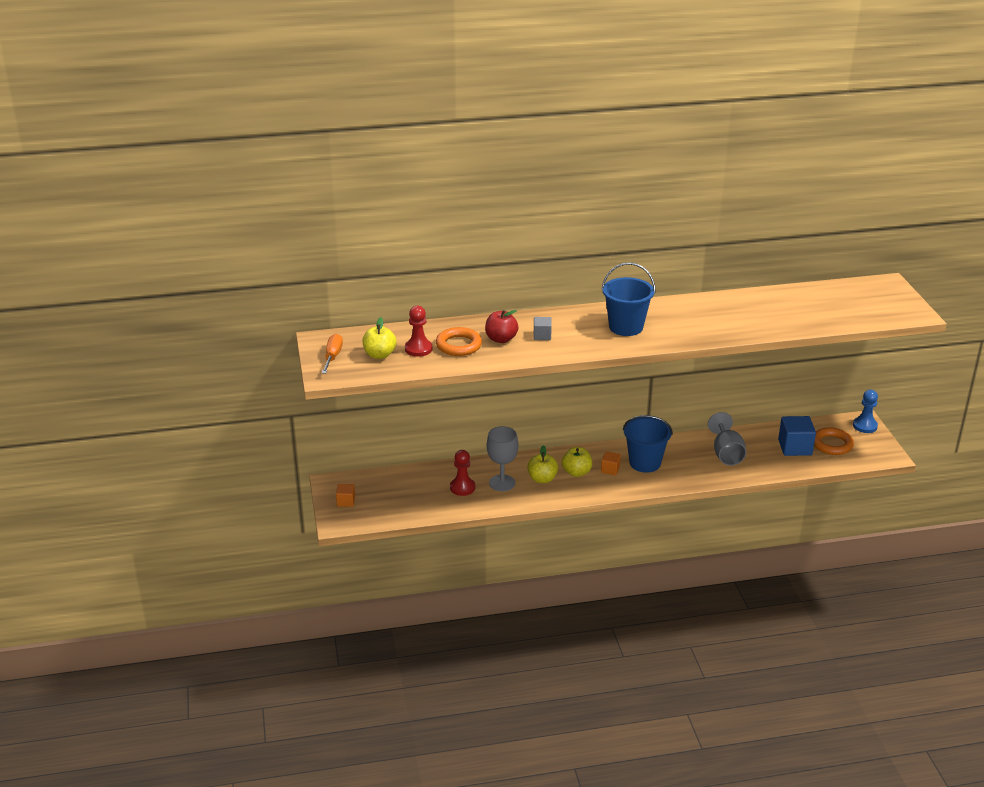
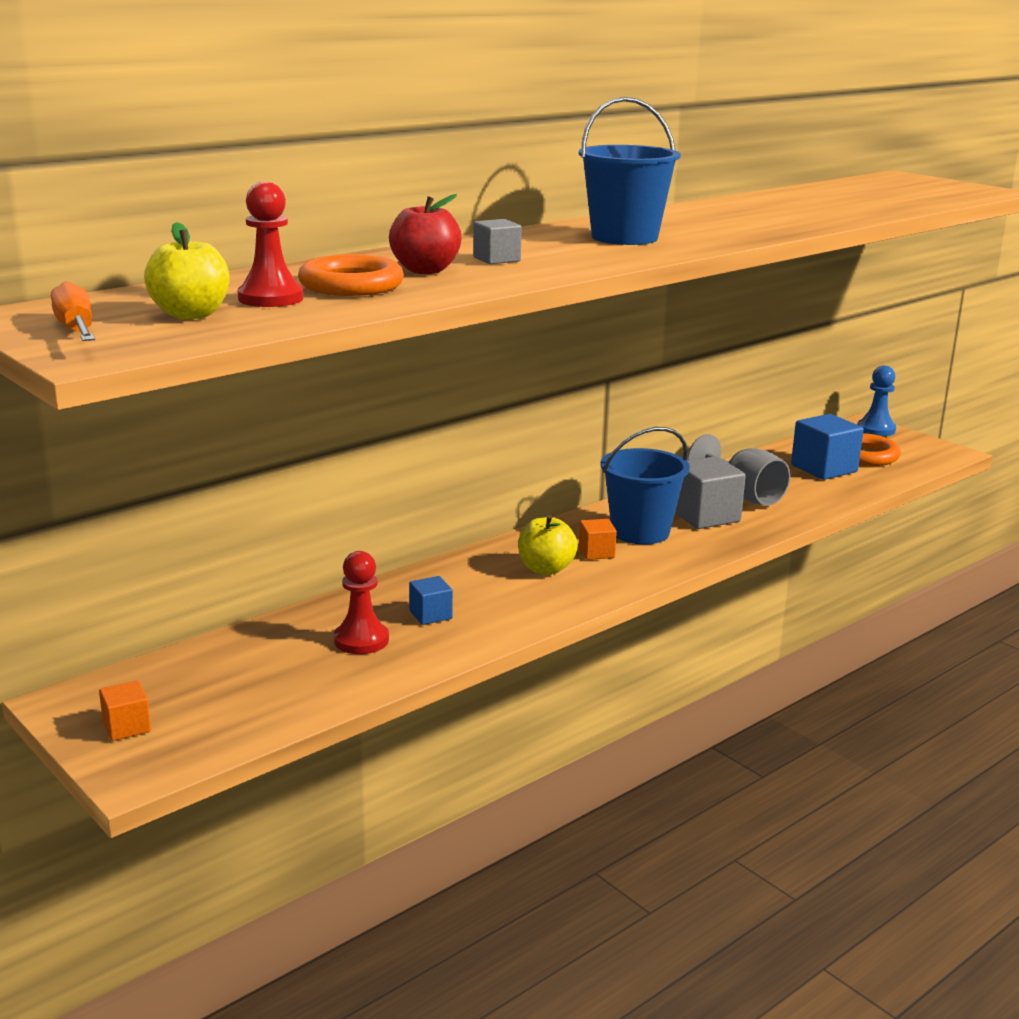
camera: 30 degrees left, 10 degrees down
grey goblet [487,426,518,491] -> blue cube [409,576,453,625]
yellow apple [527,445,558,483] -> none
none -> grey cube [675,456,746,529]

